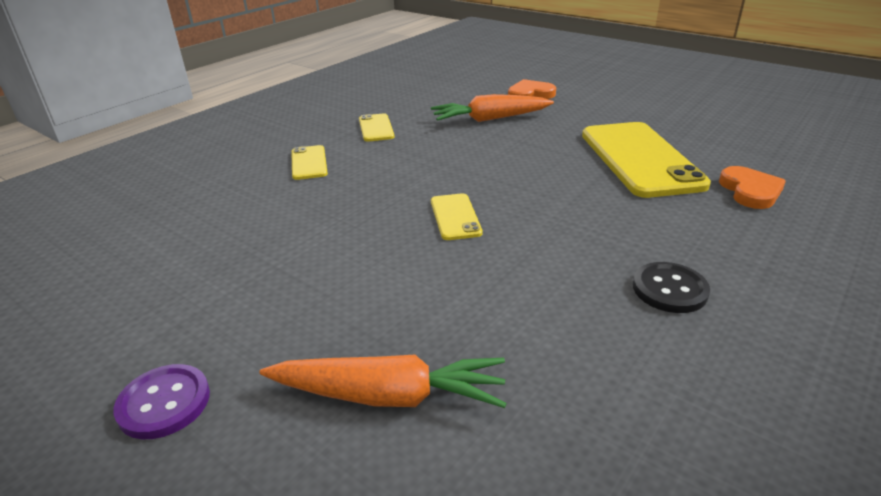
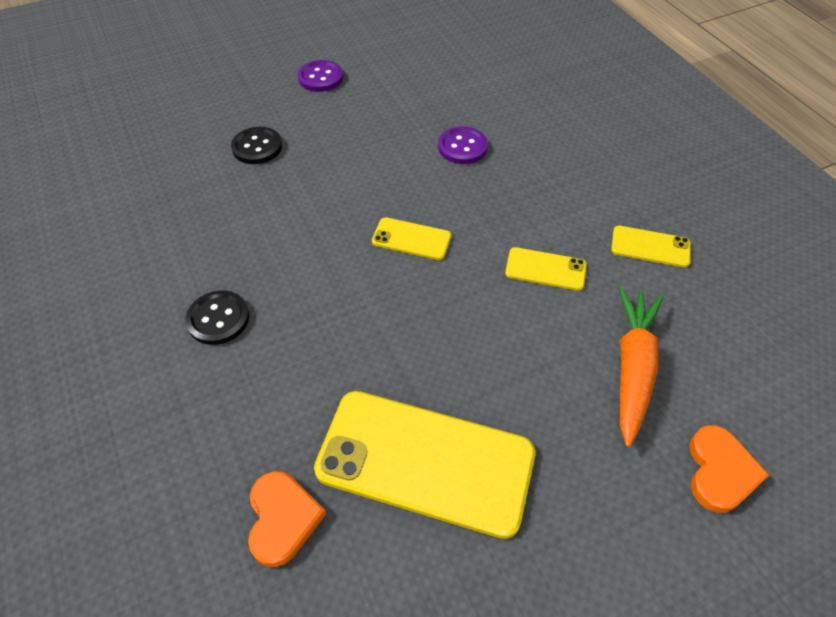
camera: 115 degrees right, 20 degrees up
orange carrot [259,355,506,408] -> black button [231,127,282,164]
yellow phone [291,145,328,180] -> yellow phone moved to [505,247,587,291]
orange heart [719,166,786,209] -> orange heart turned 120 degrees counterclockwise [248,471,326,567]
none -> purple button [438,126,488,164]

